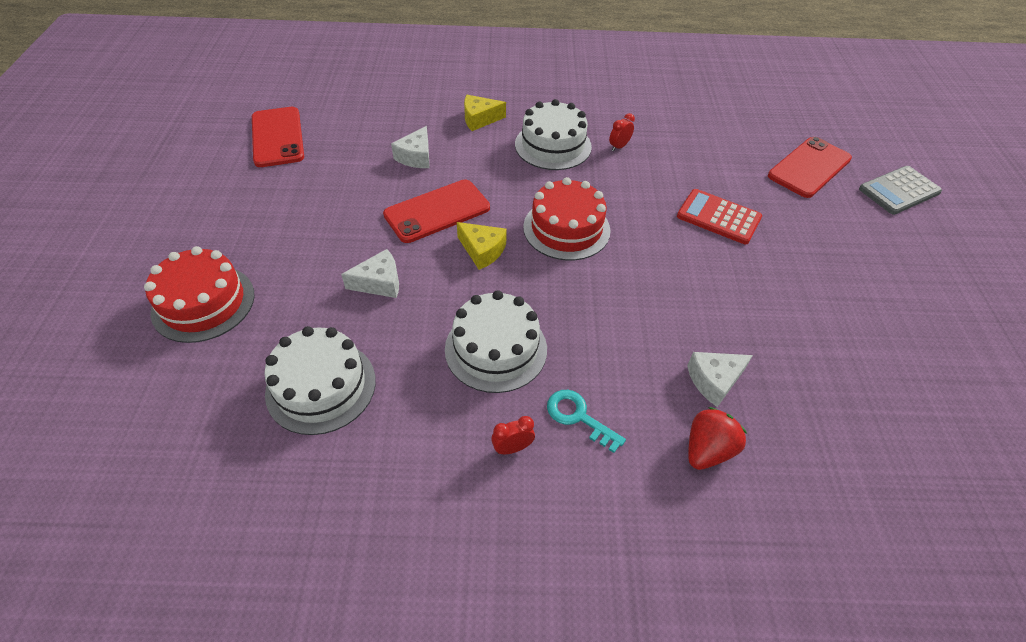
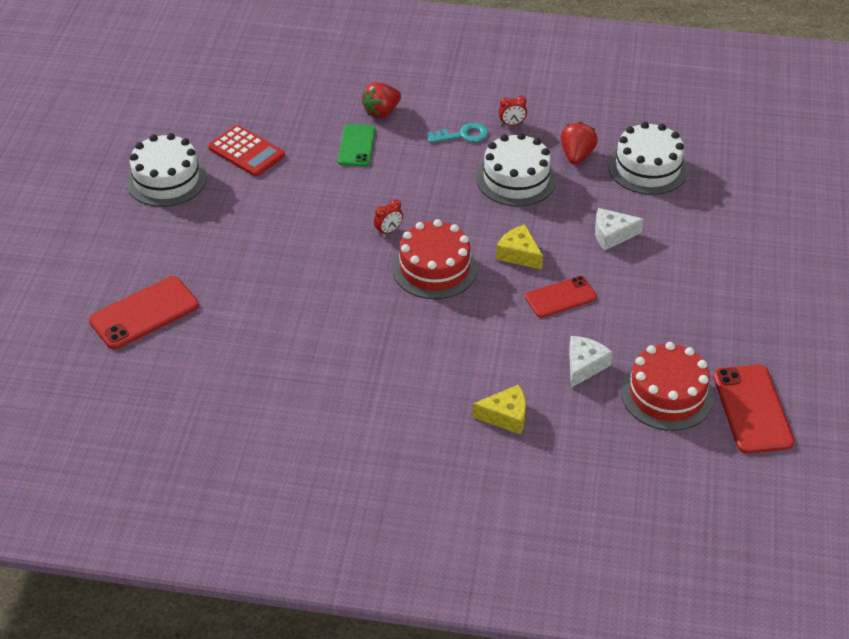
camera: 170 degrees left, 5 degrees down
red cake [144,246,255,343] -> red cake moved to [621,342,714,431]
red phone [383,179,490,243] -> red phone [525,276,597,318], size x0.67
white cake [515,99,592,170] -> white cake moved to [126,133,207,207]
turquoise key [547,390,626,453] -> turquoise key turned 60 degrees counterclockwise [428,123,488,143]
red clock [609,113,635,151] -> red clock moved to [374,199,403,236]
red calculator [677,189,762,244] -> red calculator moved to [208,125,285,177]
white cheese [687,352,753,407] -> green phone [338,124,376,167]
grey calculator [859,166,942,215] -> none
none -> red strawberry [561,122,598,164]

